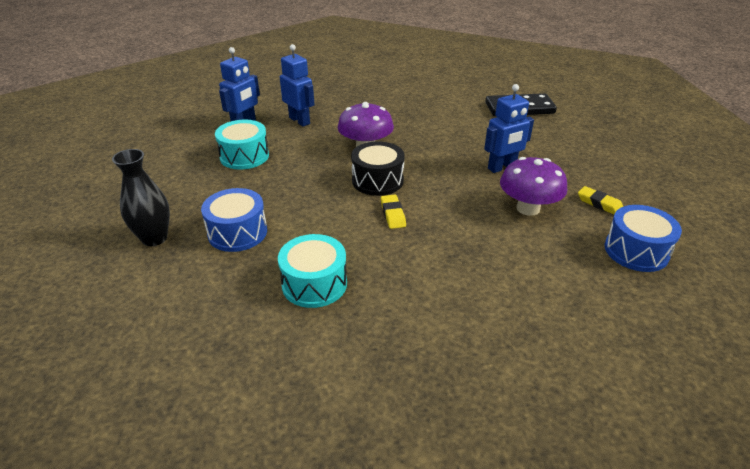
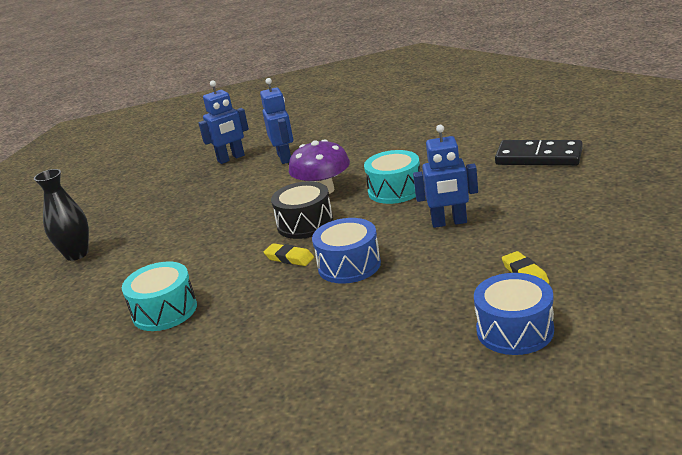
camera: 30 degrees right, 10 degrees down
blue drum [201,188,267,252] -> blue drum moved to [312,218,381,284]
turquoise drum [215,120,269,170] -> turquoise drum moved to [364,150,420,204]
yellow eraser [381,195,406,229] -> yellow eraser turned 75 degrees counterclockwise [264,243,314,266]
purple mushroom [500,157,567,216] -> none

